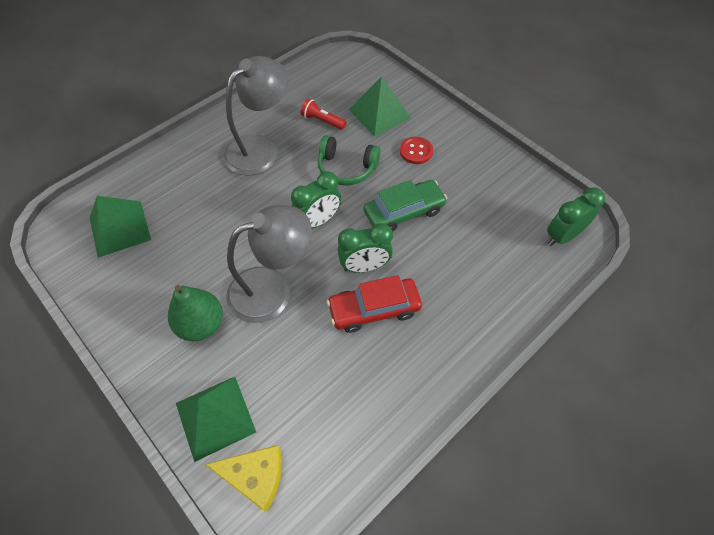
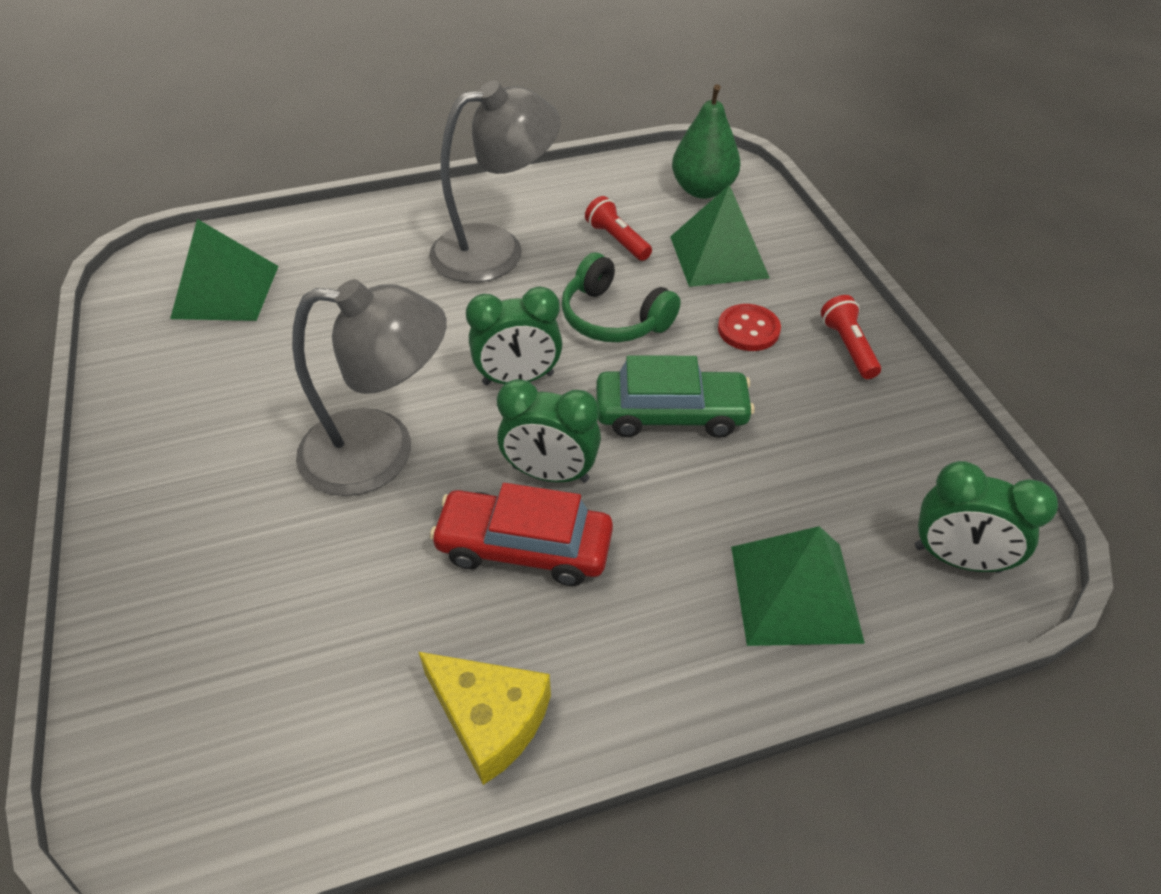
camera: 25 degrees right, 10 degrees down
green pear [168,285,223,341] -> green pear moved to [672,84,740,199]
green pyramid [176,377,256,462] -> green pyramid moved to [731,526,865,646]
yellow cheese [205,445,282,512] -> yellow cheese moved to [419,652,551,785]
green clock [547,187,605,246] -> green clock turned 150 degrees counterclockwise [915,461,1058,573]
none -> red flashlight [821,295,881,379]

